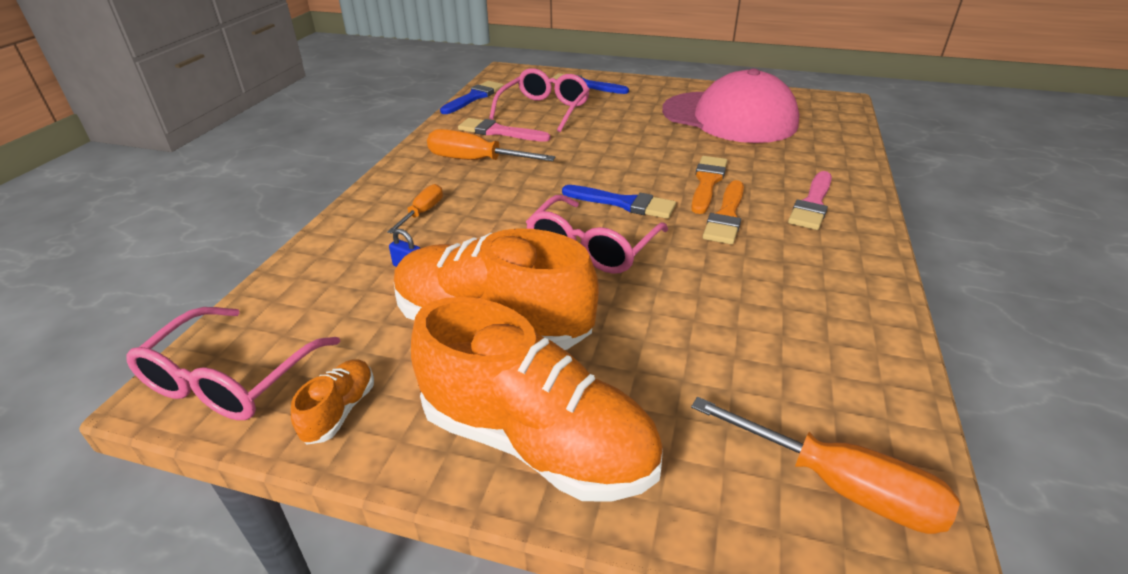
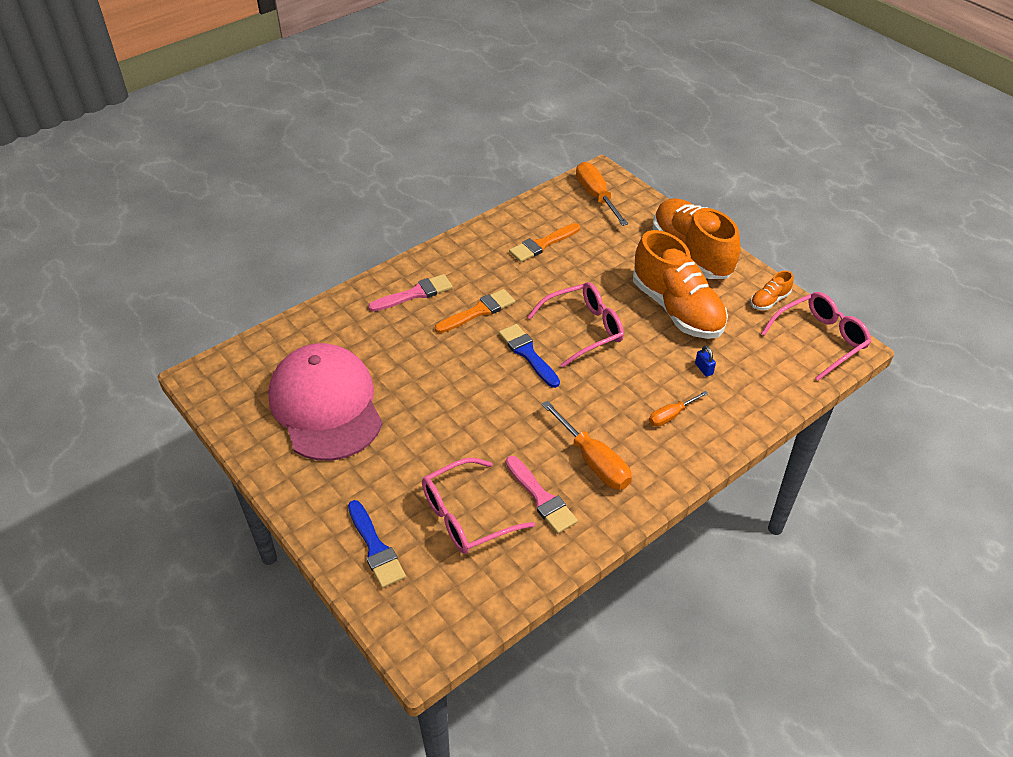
camera: 145 degrees left, 10 degrees up
blue brush [440,81,504,114] -> none
orange brush [691,156,727,214] -> orange brush moved to [509,223,580,262]

